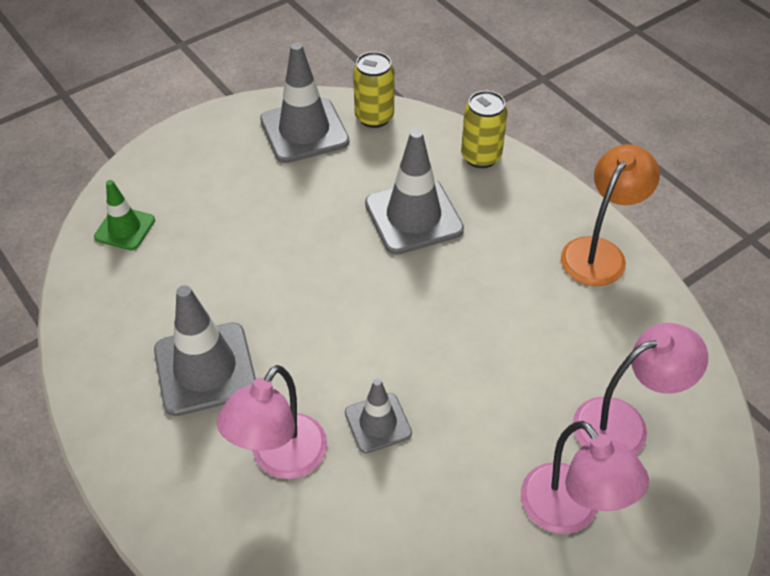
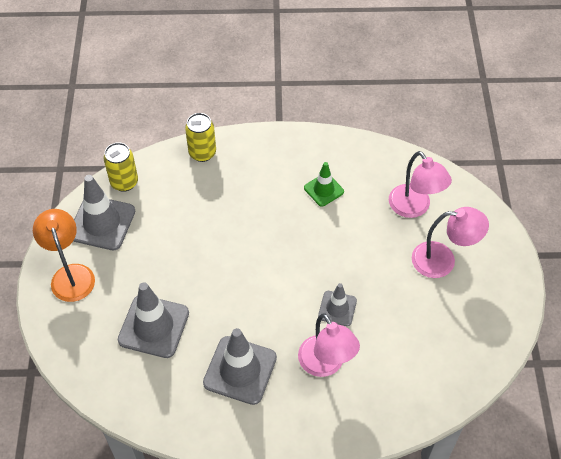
camera: 55 degrees left, 5 degrees up
green traffic cone [94,180,155,250] -> green traffic cone moved to [304,162,344,207]
grey traffic cone [365,129,464,255] -> grey traffic cone moved to [118,282,189,358]
orange lamp [561,144,660,286] -> orange lamp moved to [33,209,95,302]
pink lamp [572,323,708,455] -> pink lamp turned 135 degrees clockwise [389,151,452,218]

